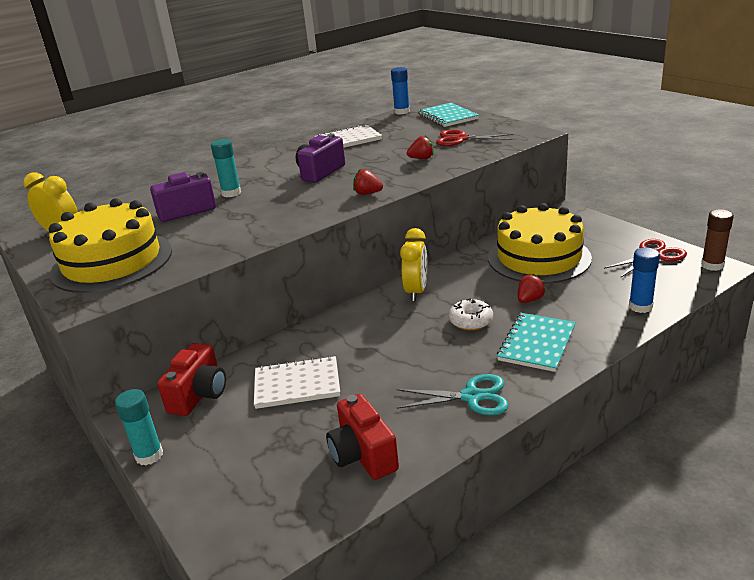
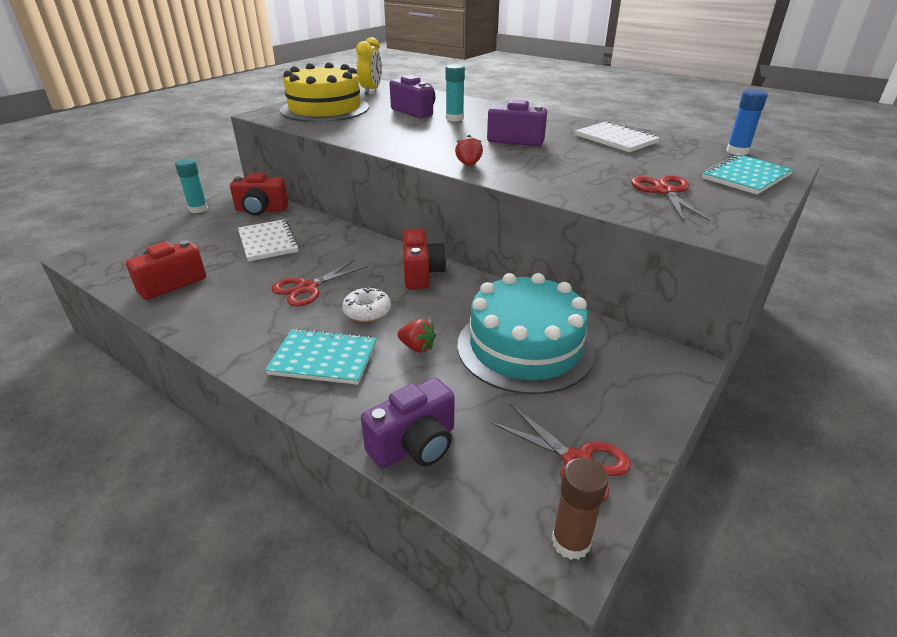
camera: 70 degrees right, 5 degrees up
turquoise scissors [397,374,509,415] -> none
yellow clock [400,228,427,301] -> red camera [402,229,446,289]
red strawberry [407,135,434,159] -> none
yellow cake [488,203,592,284] -> turquoise cake [457,273,595,394]
blue glue stick [629,247,660,313] -> purple camera [361,378,454,469]
none -> red scissors [271,260,368,307]

